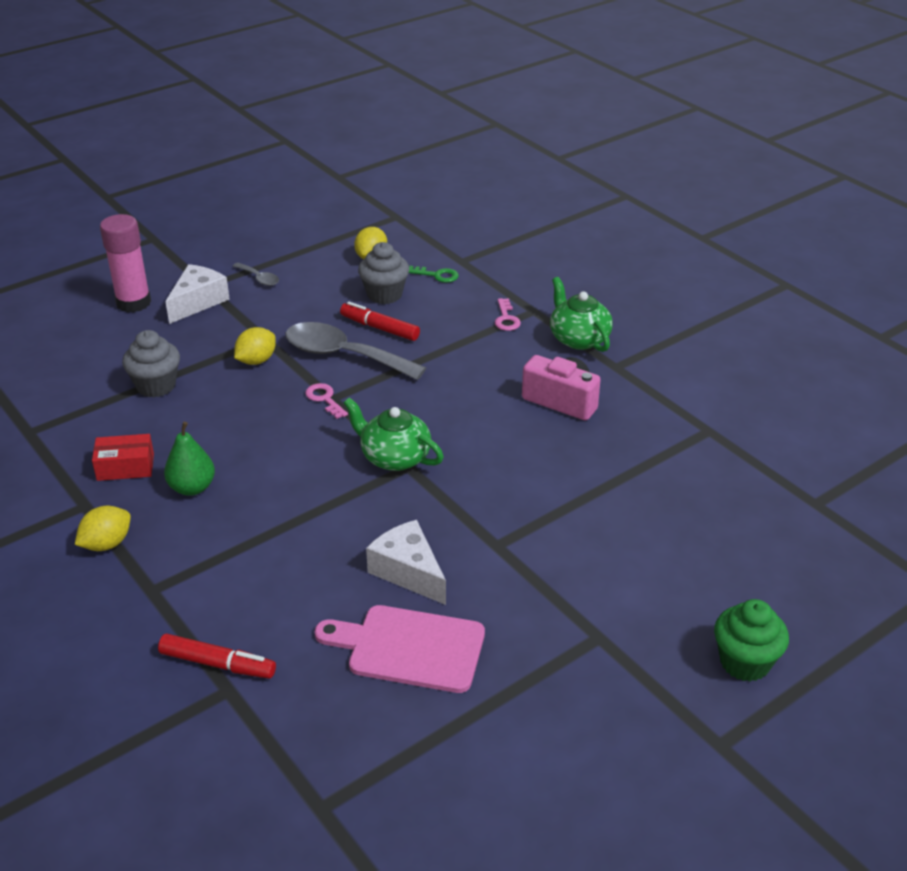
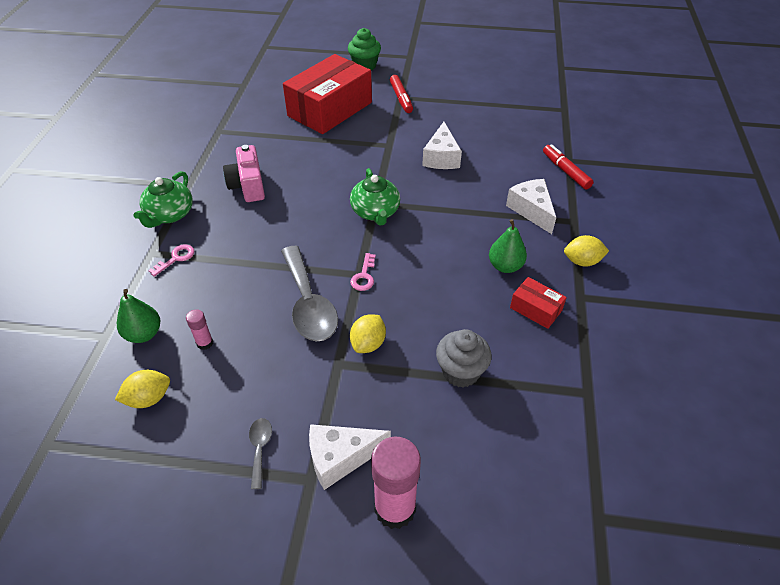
camera: 135 degrees left, 10 degrees up
yellow lemon [234,327,276,365] -> yellow lemon turned 60 degrees counterclockwise [350,314,386,353]
pink cutting board [315,605,485,693] -> none
red marker [340,302,420,341] -> red marker moved to [390,75,413,113]
grey cupcake [358,242,409,304] -> pink glue stick [186,309,213,350]
green key [409,266,459,283] -> green pear [117,289,160,343]
none -> red box [283,54,372,134]
none -> white cheese [506,179,556,234]

